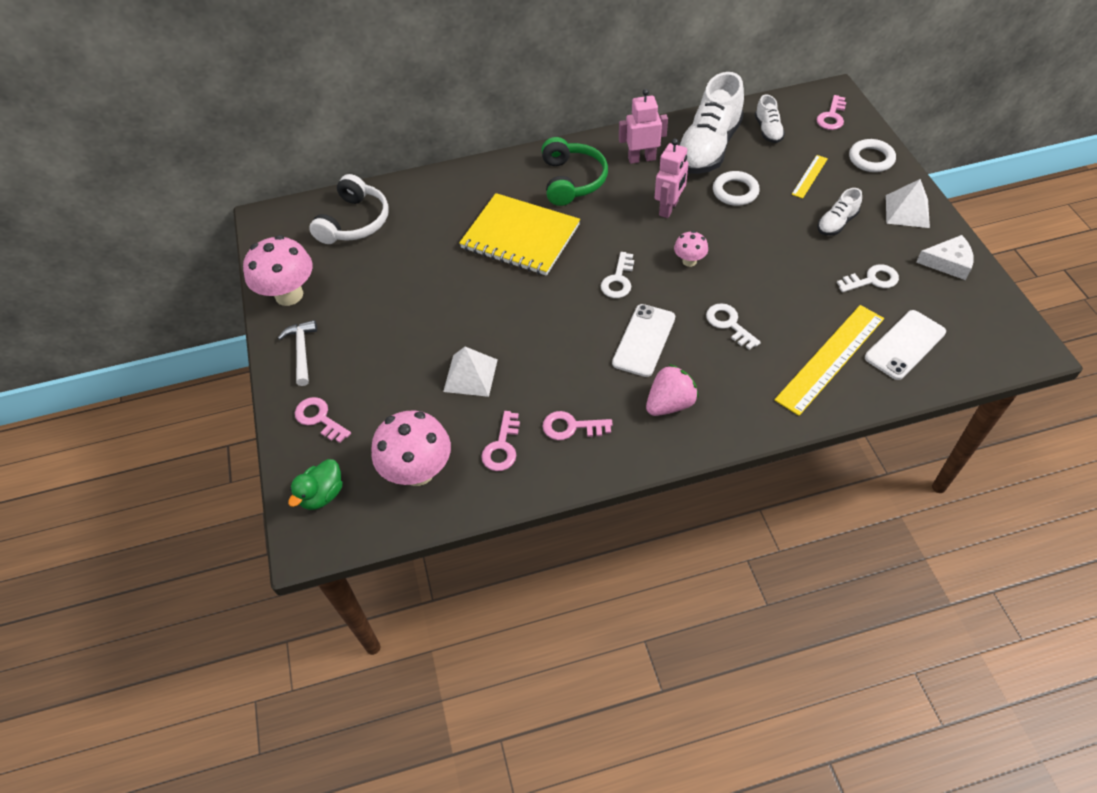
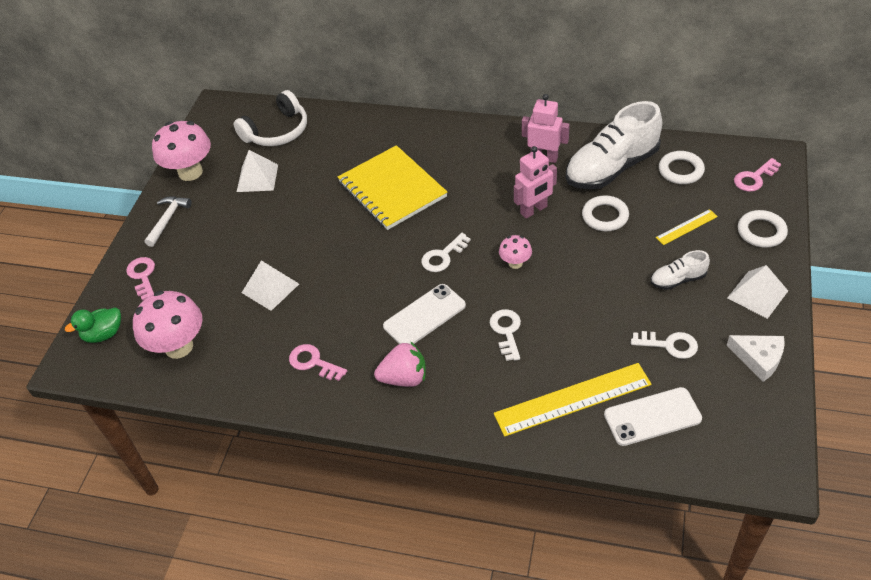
camera: 30 degrees right, 5 degrees down
pink key [481,411,520,471] -> none
green headphones [542,137,608,206] -> none
white shoe [755,95,785,143] -> white ring [659,151,705,184]
none -> white pyramid [237,150,278,192]

